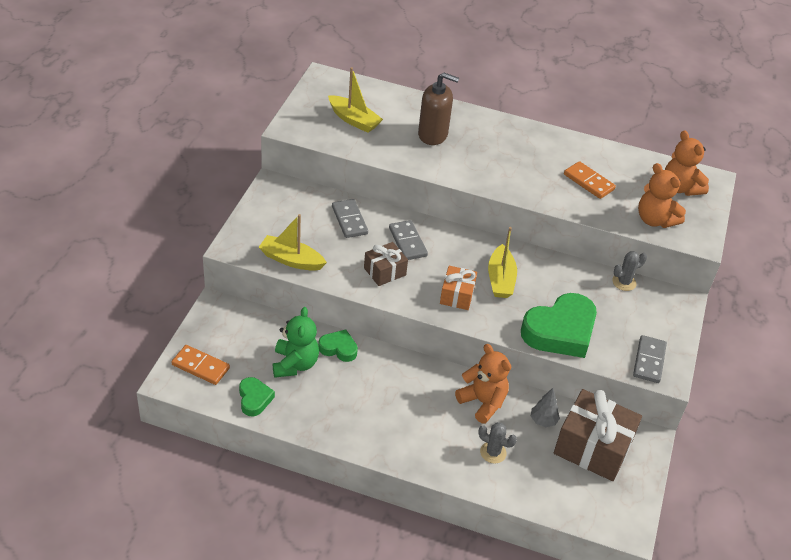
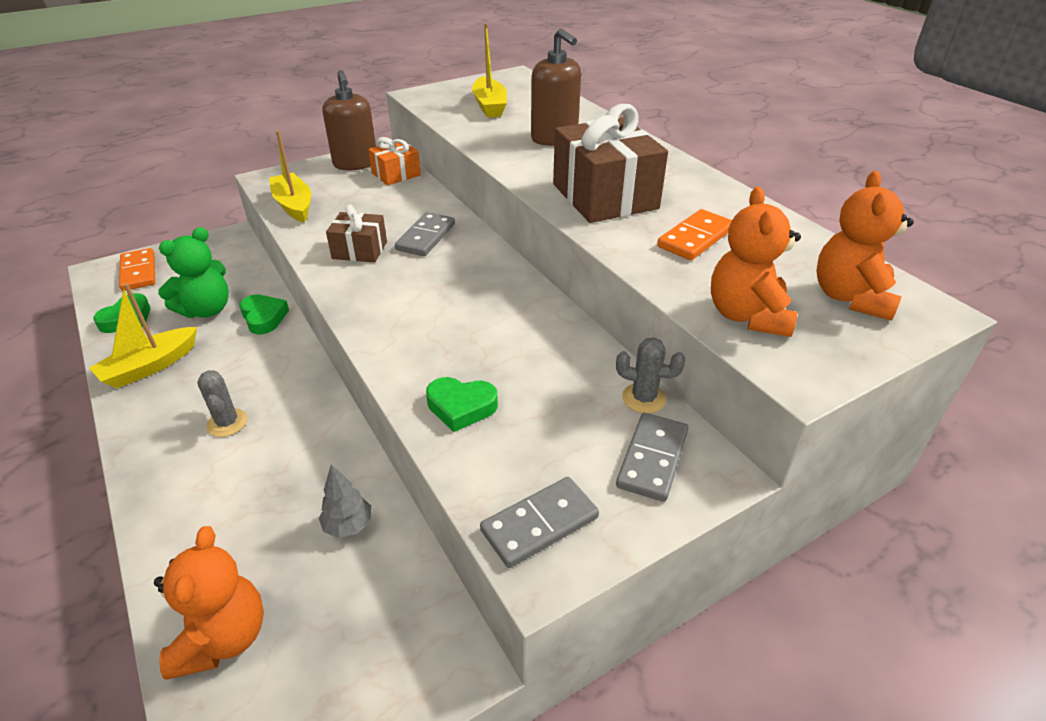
camera: 45 degrees right, 5 degrees down
grey domino [332,199,368,238] -> grey domino moved to [616,413,688,502]
orange gift [440,266,477,310] -> orange gift moved to [368,137,421,186]
orange teddy bear [455,344,511,424] -> orange teddy bear moved to [154,526,264,680]
grey cactus [478,422,517,464] -> grey cactus moved to [197,371,247,437]
yellow boat [488,227,517,298] -> yellow boat moved to [89,283,197,389]
green heart [521,293,597,358] -> green heart [426,377,498,432], size x0.50
brown gift [554,389,642,481] -> brown gift moved to [553,104,668,223]
orange domino [564,161,616,199] -> orange domino turned 45 degrees clockwise [657,209,732,260]
none -> brown soap dispenser [323,70,376,170]

